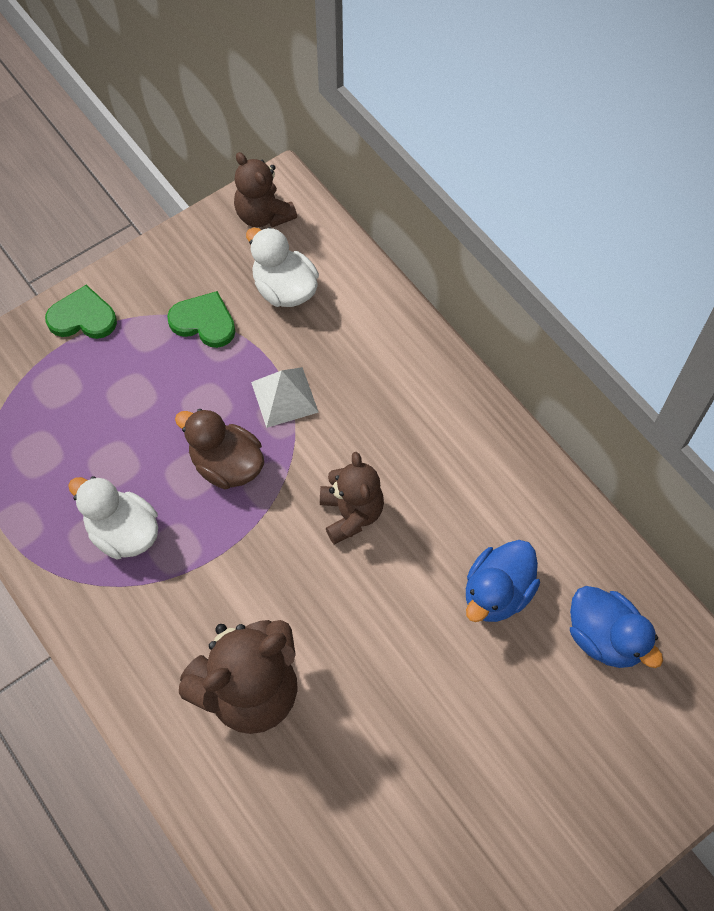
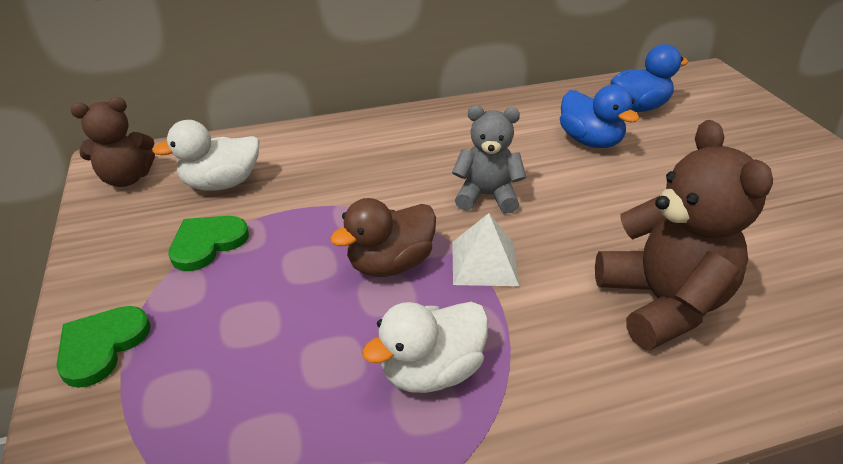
camera: 70 degrees left, 25 degrees down
white pyramid [251,367,319,428] -> white pyramid moved to [452,213,519,286]
brown teddy bear [320,452,384,544] -> grey teddy bear [452,106,526,213]

